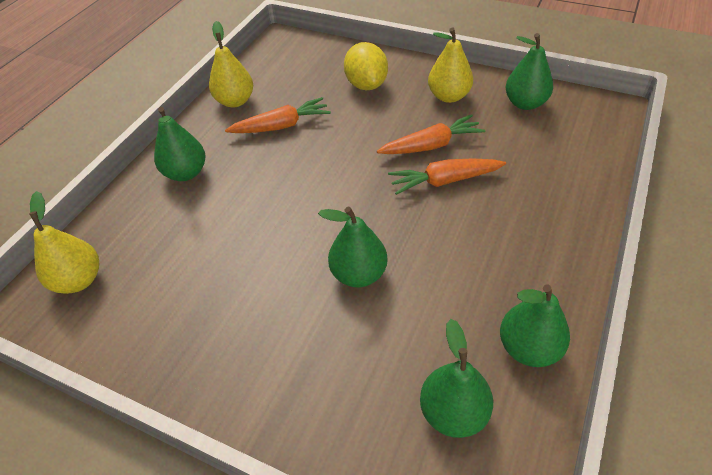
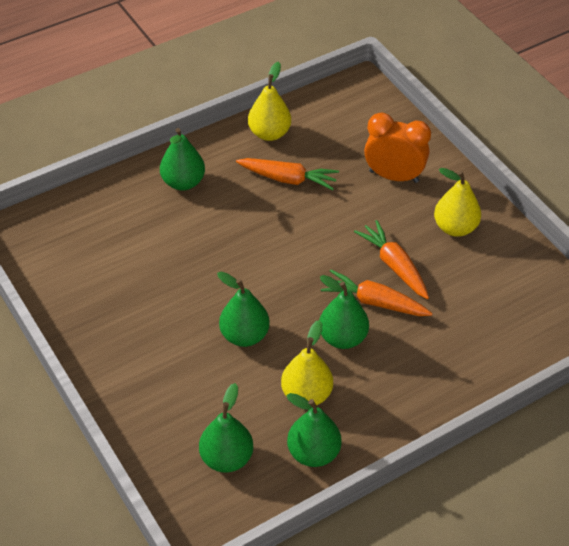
camera: 30 degrees right, 0 degrees up
yellow pear [29,191,99,294] -> yellow pear moved to [281,320,333,405]
yellow lemon [344,42,388,90] -> orange clock [364,113,431,183]
orange carrot [377,114,485,154] -> orange carrot turned 135 degrees counterclockwise [354,220,429,299]
green pear [505,33,553,110] -> green pear moved to [319,275,369,349]

